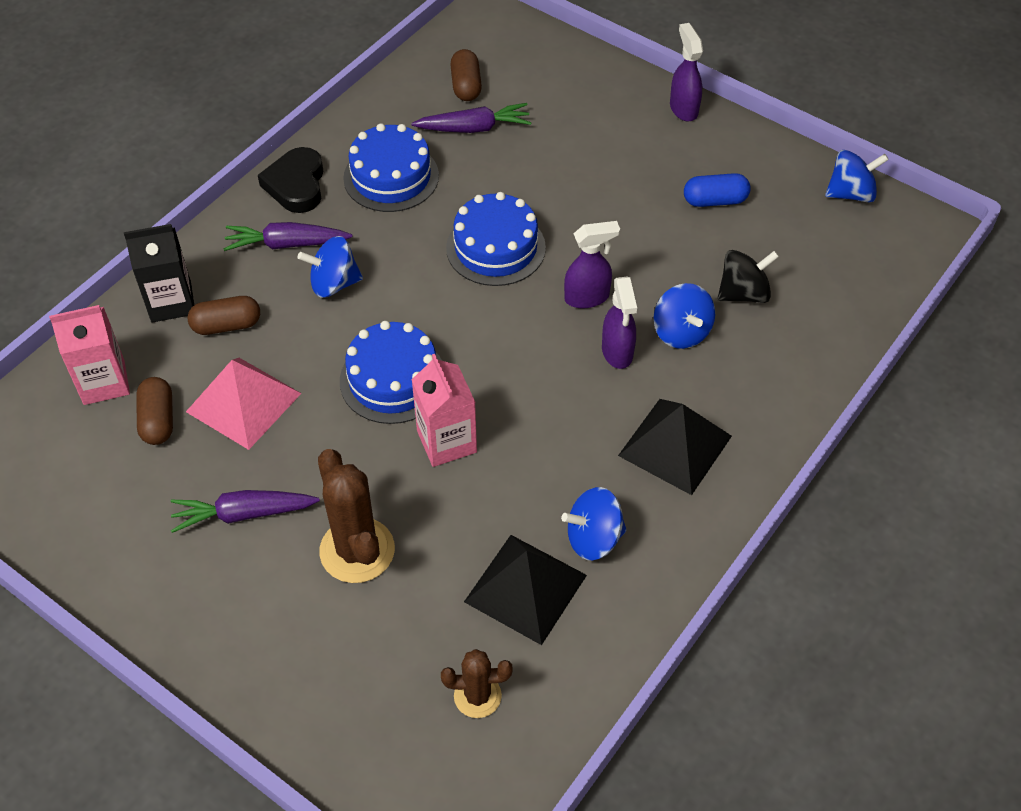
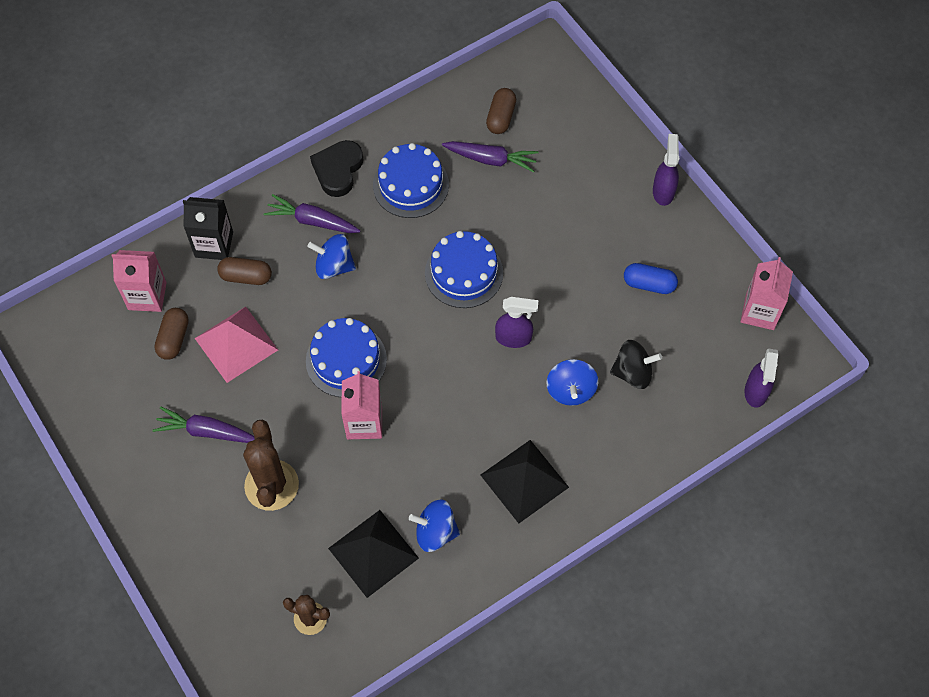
camera: 20 degrees right, 10 degrees up
purple spray bottle [602,277,637,369] -> purple spray bottle moved to [745,348,778,408]
blue spinning top [825,150,889,202] -> pink carton [740,257,793,330]

